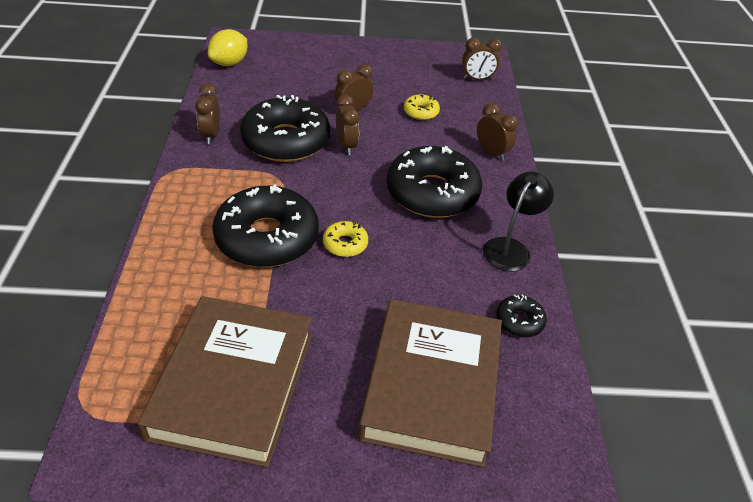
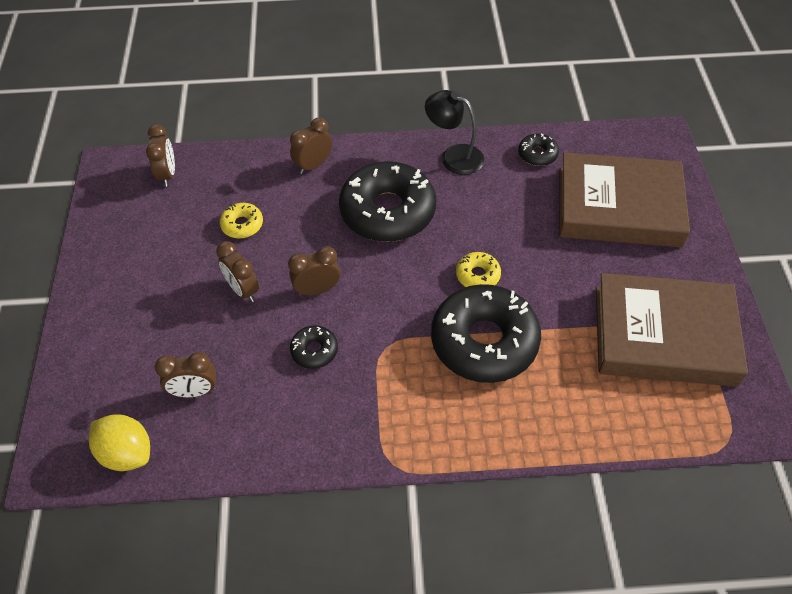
camera: 90 degrees left, 10 degrees up
brown clock [195,83,220,144] -> brown clock moved to [155,352,216,398]
black donut [240,95,330,162] -> black donut [290,325,338,369], size x0.44

